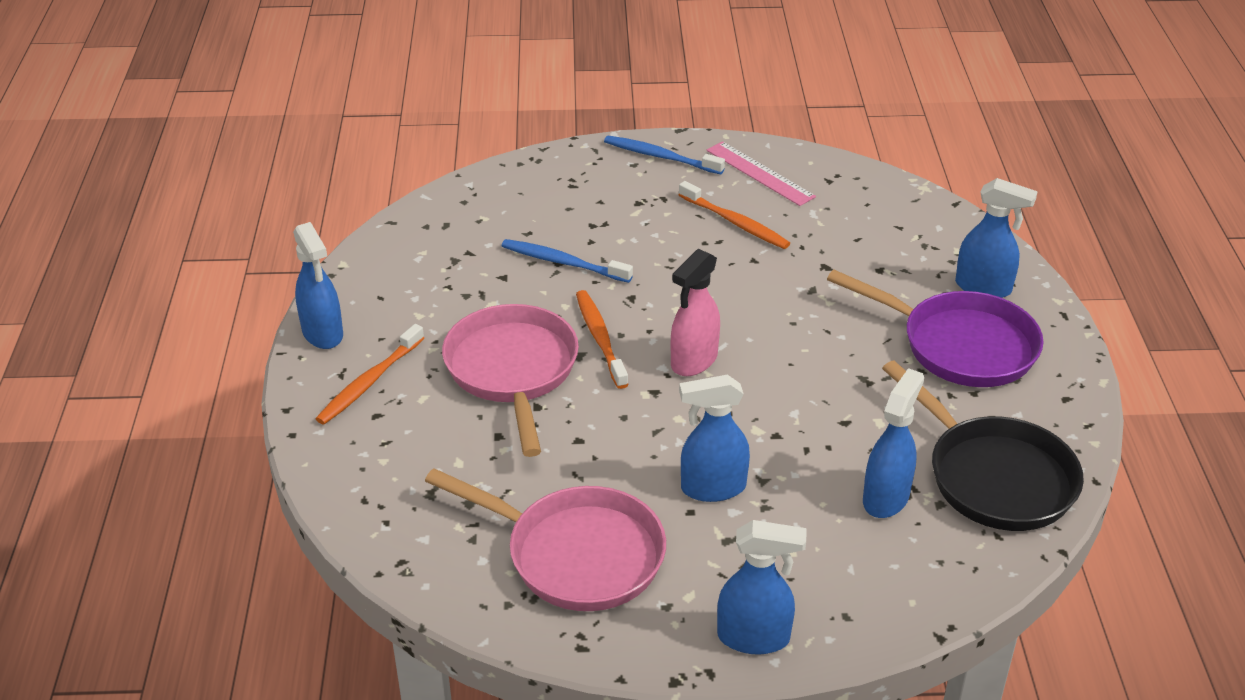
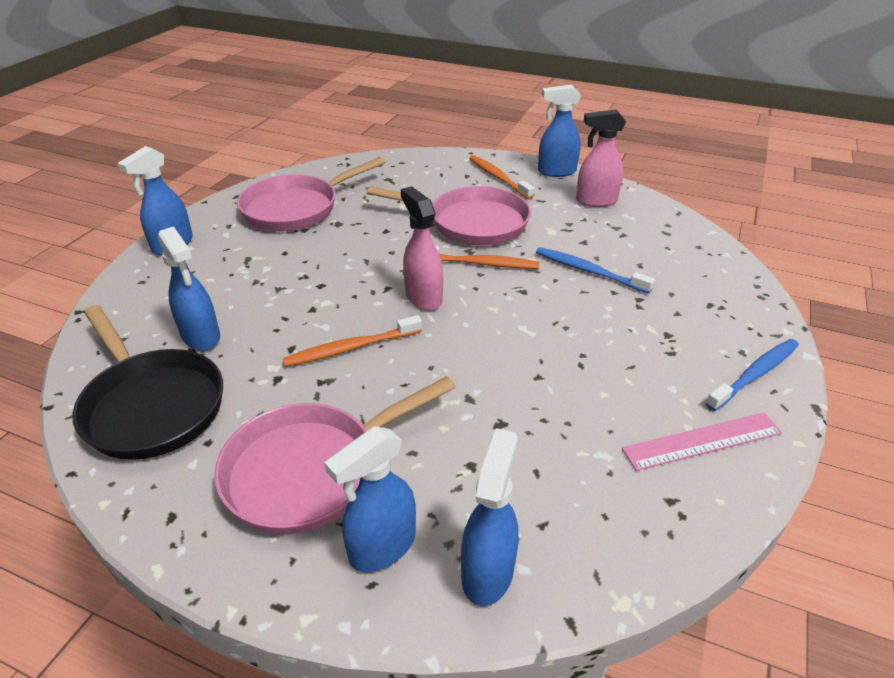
camera: 115 degrees right, 0 degrees up
blue toothbrush [502,239,633,283] -> blue toothbrush turned 105 degrees counterclockwise [536,247,655,294]
orange toothbrush [679,181,790,249] -> orange toothbrush moved to [283,315,422,367]
blue spray bottle [679,375,750,502] -> blue spray bottle moved to [461,428,518,606]
purple pan [827,270,1044,387] -> pink pan [214,376,456,534]
black pan [882,360,1084,531] -> black pan turned 120 degrees counterclockwise [72,305,223,460]
none -> pink spray bottle [576,109,626,207]

